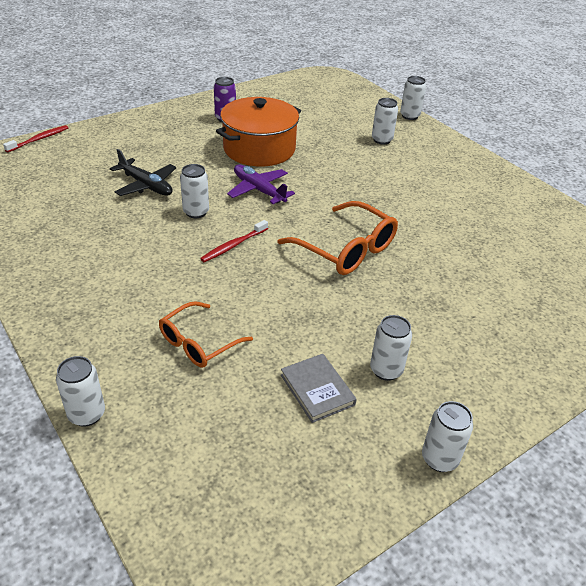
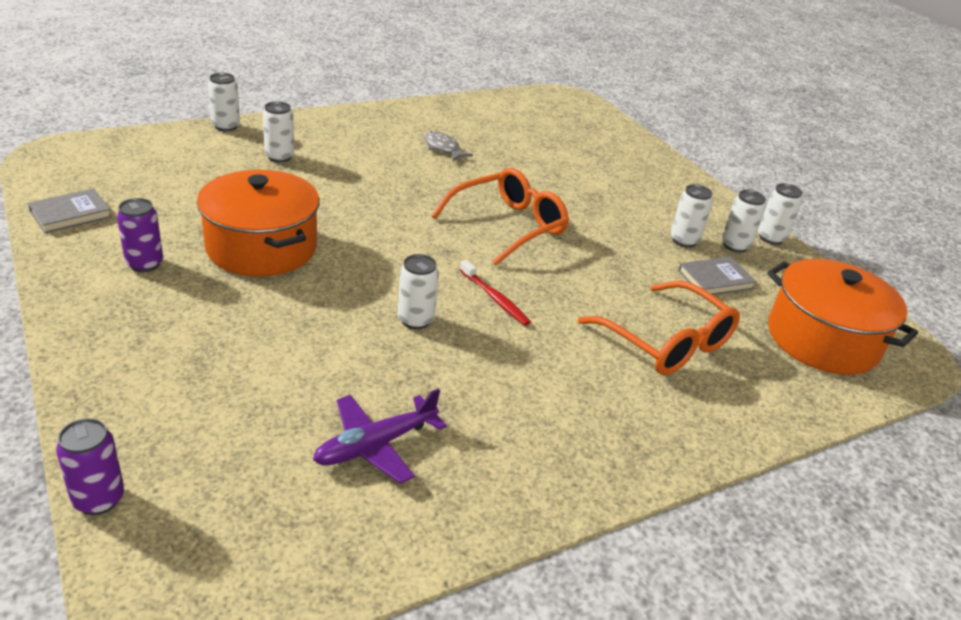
camera: 85 degrees left, 5 degrees down
red toothbrush [3,125,69,152] -> purple can [56,418,124,515]
white can [56,356,105,427] -> white can moved to [722,190,766,253]
black plane [110,149,176,196] -> none
orange glasses [159,301,253,368] -> orange glasses [578,281,740,375], size x1.53
purple plane [227,164,295,204] -> purple plane moved to [313,388,447,484]
none -> grey book [28,188,112,233]
none -> grey fish [424,131,473,161]
none -> orange pot [767,259,918,375]

